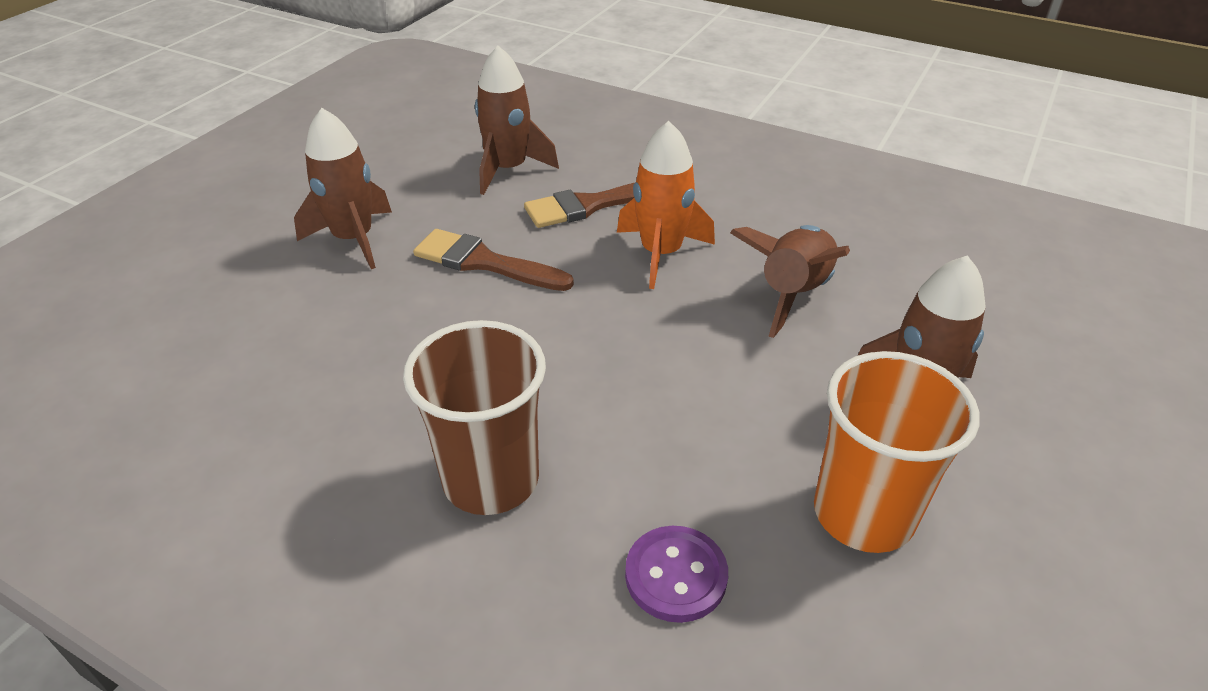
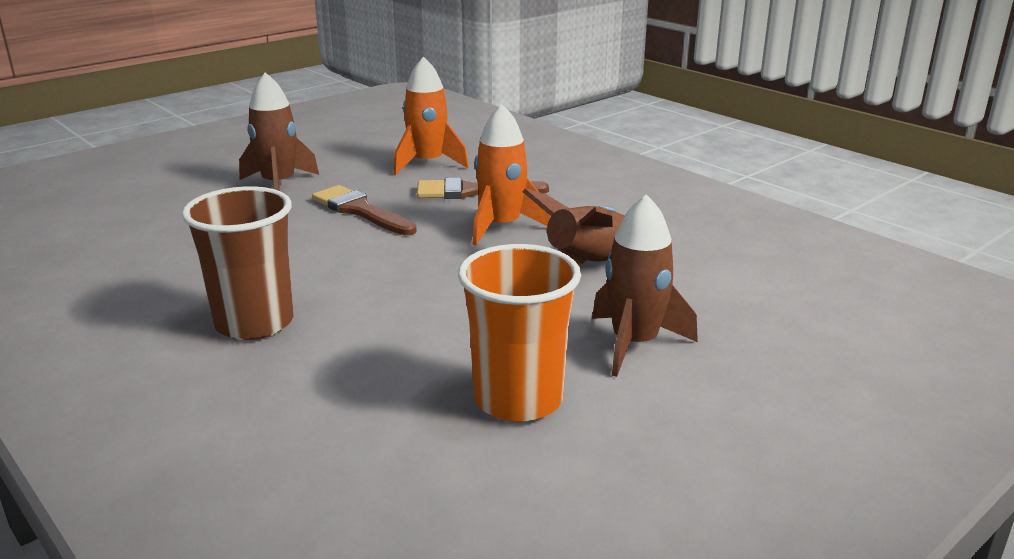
camera: 20 degrees right, 15 degrees down
brown rocket [475,46,559,195] -> orange rocket [393,56,469,175]
purple button [625,526,728,623] -> none

